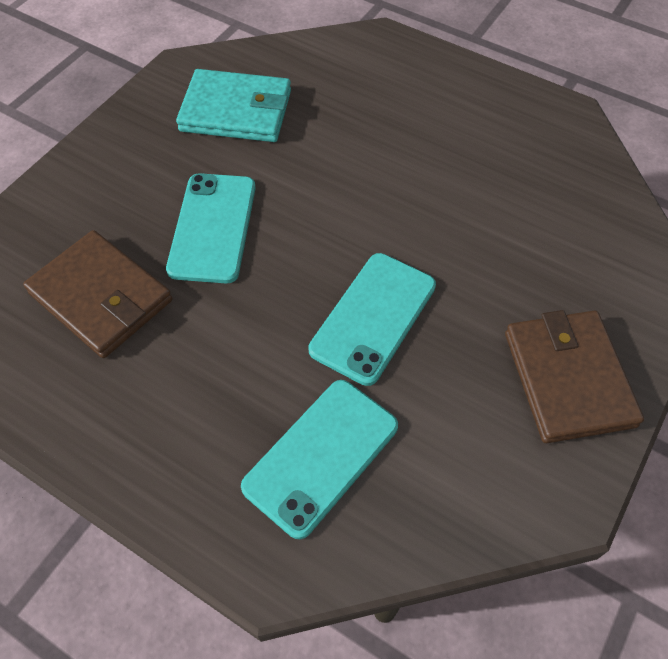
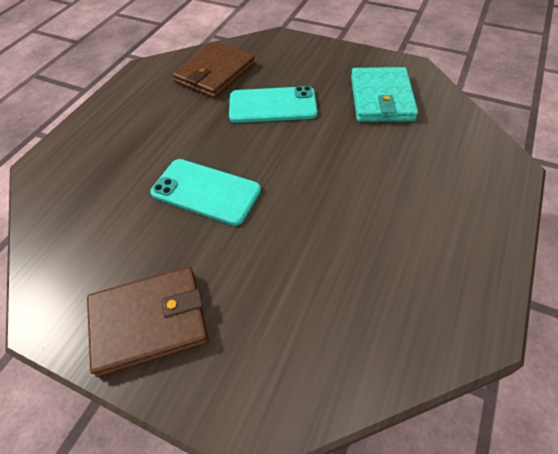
camera: 85 degrees right, 5 degrees down
turquoise phone [241,380,398,539] -> none

